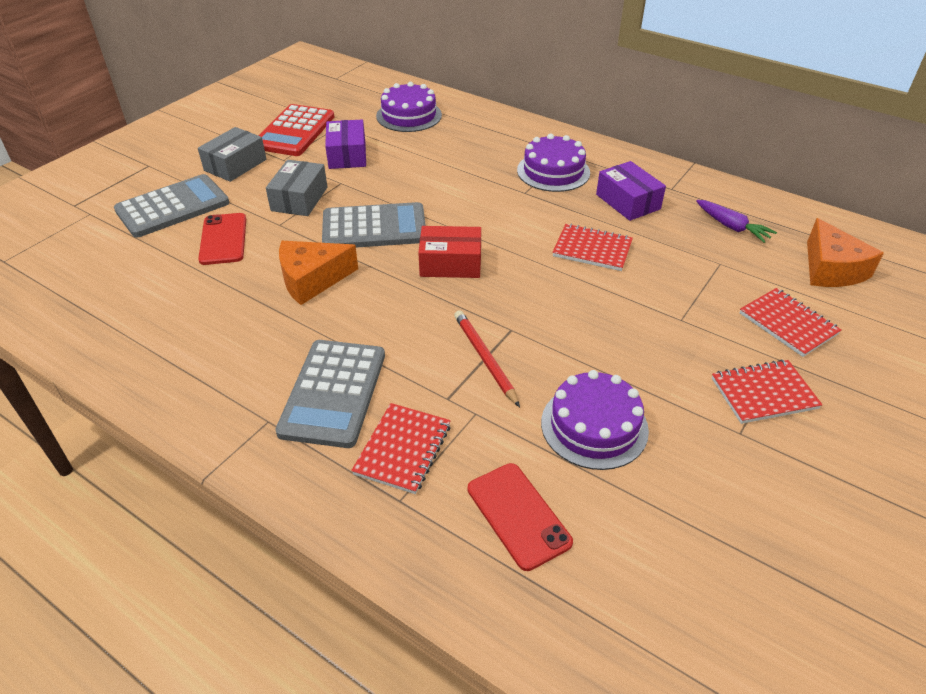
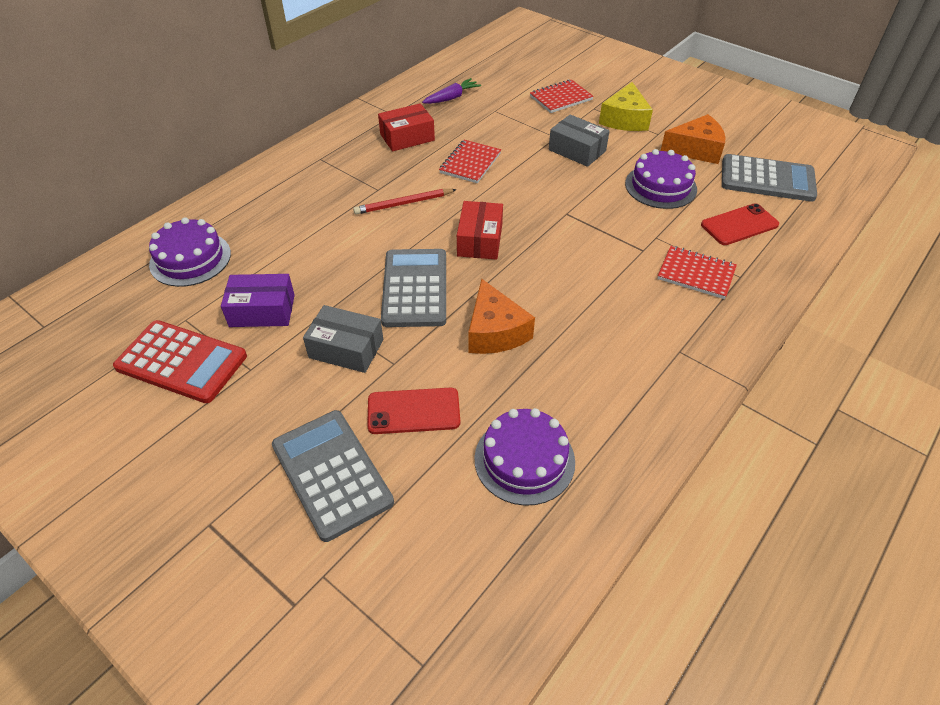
camera: 85 degrees left, 5 degrees up
grey box [198,127,266,182] -> grey box moved to [549,115,610,167]
grey calculator [275,340,385,448] -> grey calculator moved to [722,154,817,202]
red pencil [454,310,520,407] -> red pencil moved to [353,189,457,215]
purple cake [517,134,590,192] -> purple cake moved to [474,408,575,506]
purple box [596,161,666,221] -> red box [378,103,435,151]
red notebook [712,359,823,424] -> yellow cheese [599,82,653,131]
orange cheese [807,218,884,287] -> orange cheese moved to [661,114,726,164]

